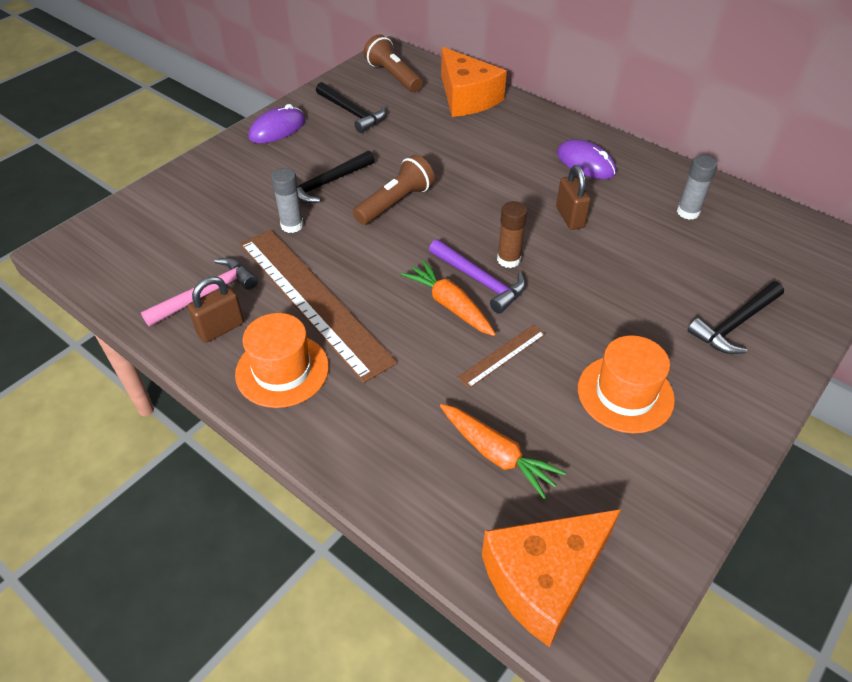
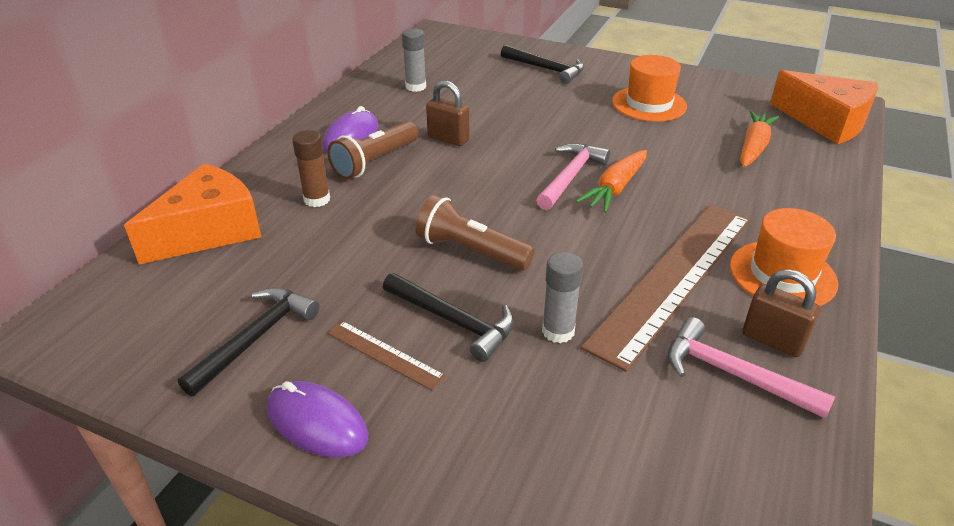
camera: 105 degrees left, 10 degrees down
brown flashlight [364,34,423,92] -> brown flashlight moved to [327,121,418,180]
purple hammer [429,239,526,313] -> pink hammer [536,143,610,210]
brown ruler [457,324,546,388] -> brown ruler moved to [327,321,446,391]
brown glue stick [497,201,527,268] -> brown glue stick moved to [292,130,330,207]
brown padlock [556,165,591,230] -> brown padlock turned 60 degrees clockwise [426,80,469,146]

